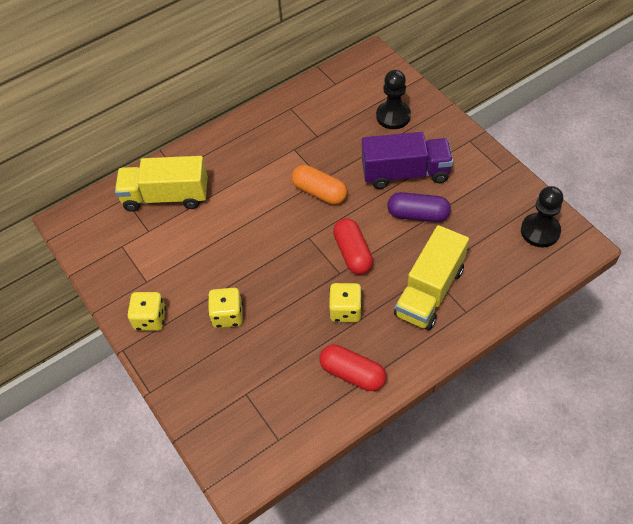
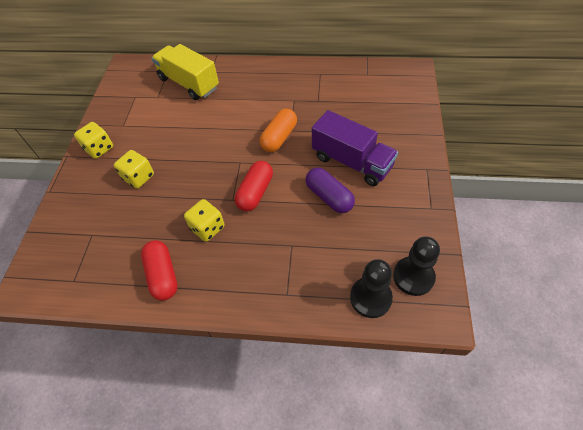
camera: 40 degrees right, 0 degrees up
orange capsule [292,165,347,205] -> orange capsule turned 45 degrees clockwise [260,109,297,152]
black pawn [376,70,411,129] -> black pawn moved to [350,259,393,318]
yellow truck [394,225,469,330] -> none

